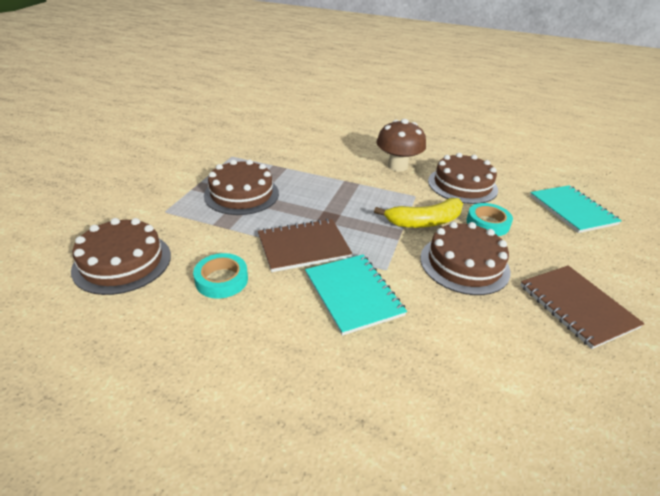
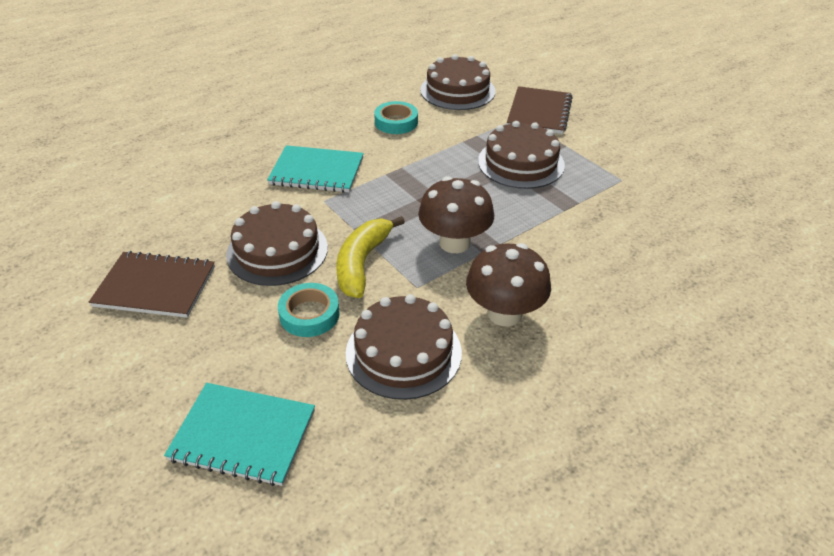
camera: 125 degrees right, 5 degrees up
brown notebook [258,219,353,272] -> brown notebook moved to [507,86,573,134]
none -> brown mushroom [418,176,494,253]

